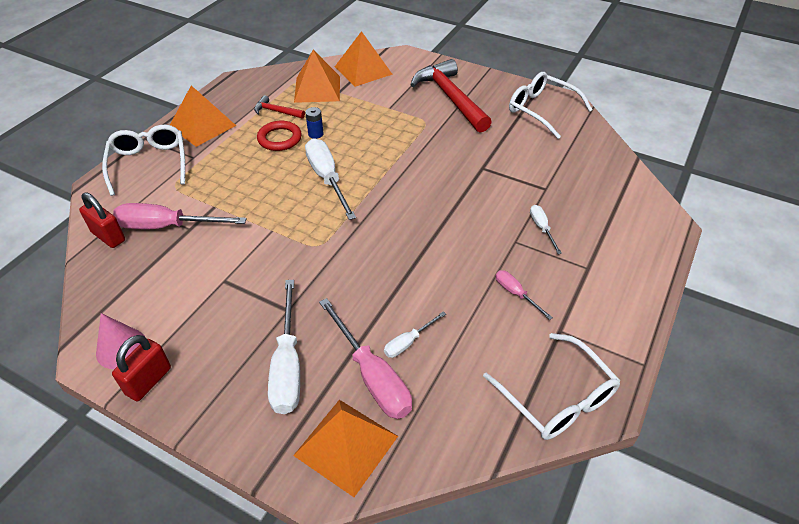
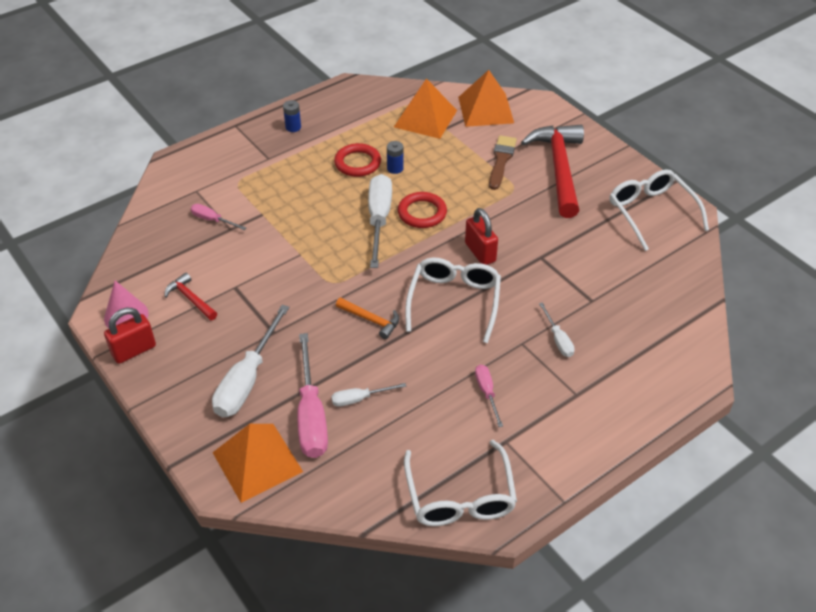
camera: 25 degrees right, 0 degrees up
red padlock [79,192,125,248] -> red padlock moved to [465,208,498,265]
white glasses [102,125,185,196] -> white glasses moved to [405,258,501,343]
pink screwdriver [113,203,247,229] -> pink screwdriver [190,204,246,230], size x0.51
orange pyramid [170,85,236,147] -> blue battery [283,100,301,132]
red hammer [254,95,305,119] -> red hammer moved to [164,272,217,320]
white screwdriver [530,205,562,254] -> white screwdriver turned 150 degrees clockwise [539,302,575,357]
none -> orange hammer [336,298,399,339]
none -> red ring [398,192,447,228]
none -> brown brush [489,135,517,190]

